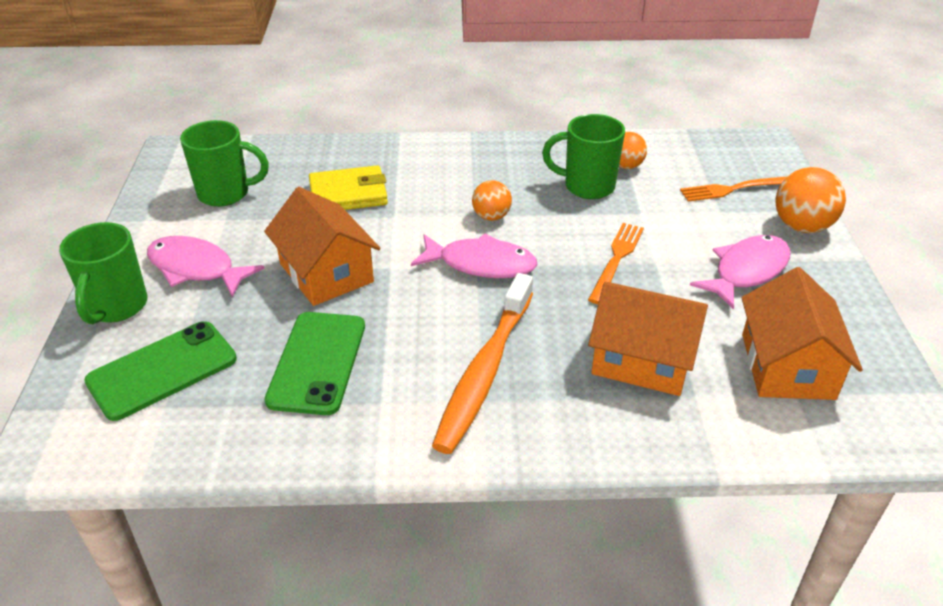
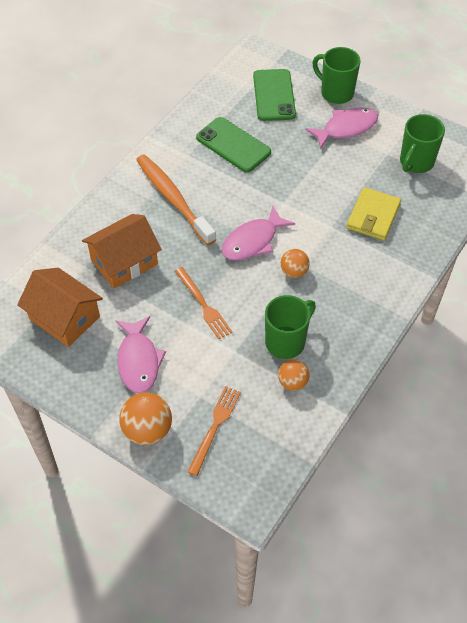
camera: 125 degrees right, 15 degrees up
orange house [264,187,381,306] -> none

